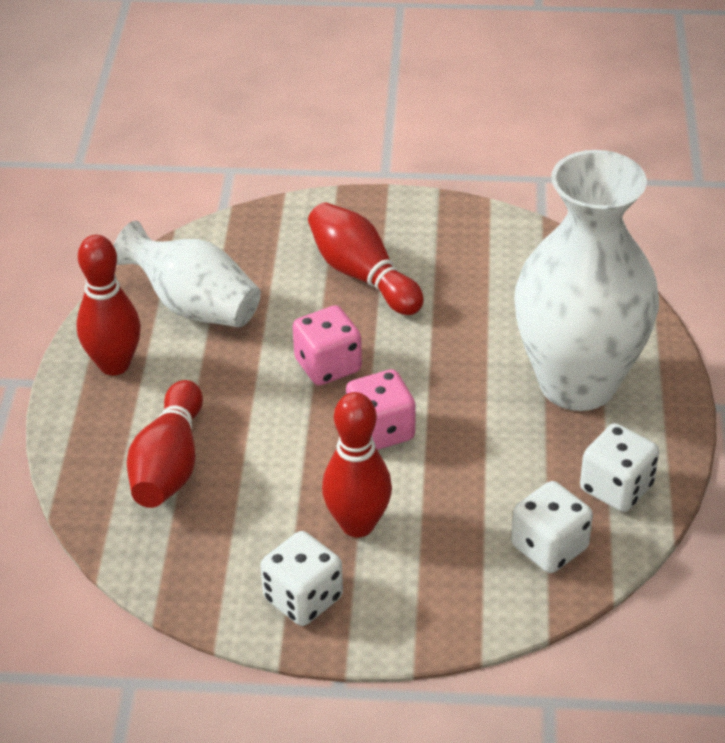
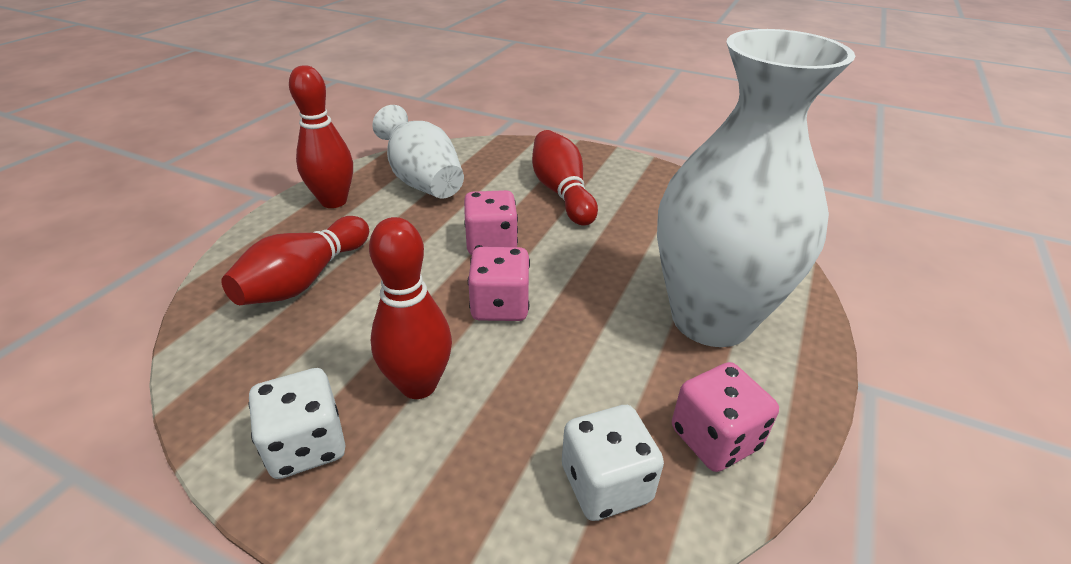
camera: 20 degrees right, 5 degrees down
white dice [580,423,659,512] -> pink dice [672,362,779,472]

